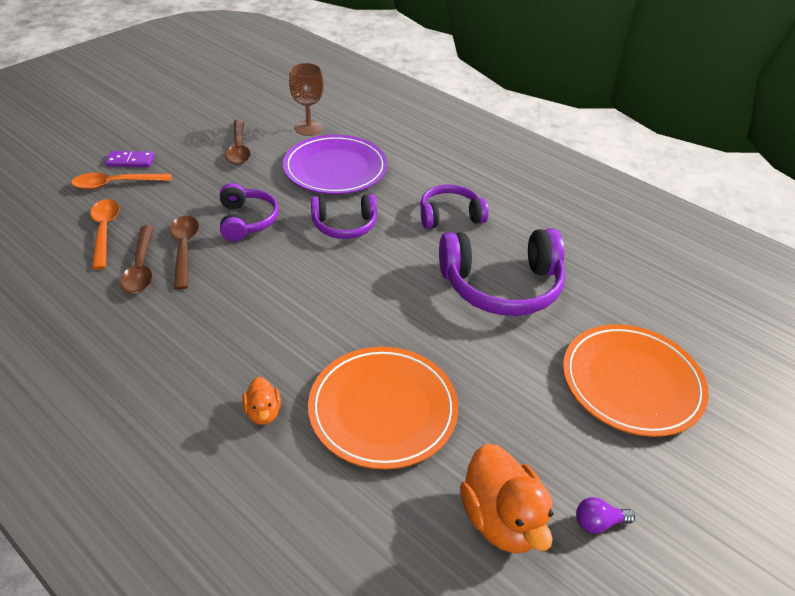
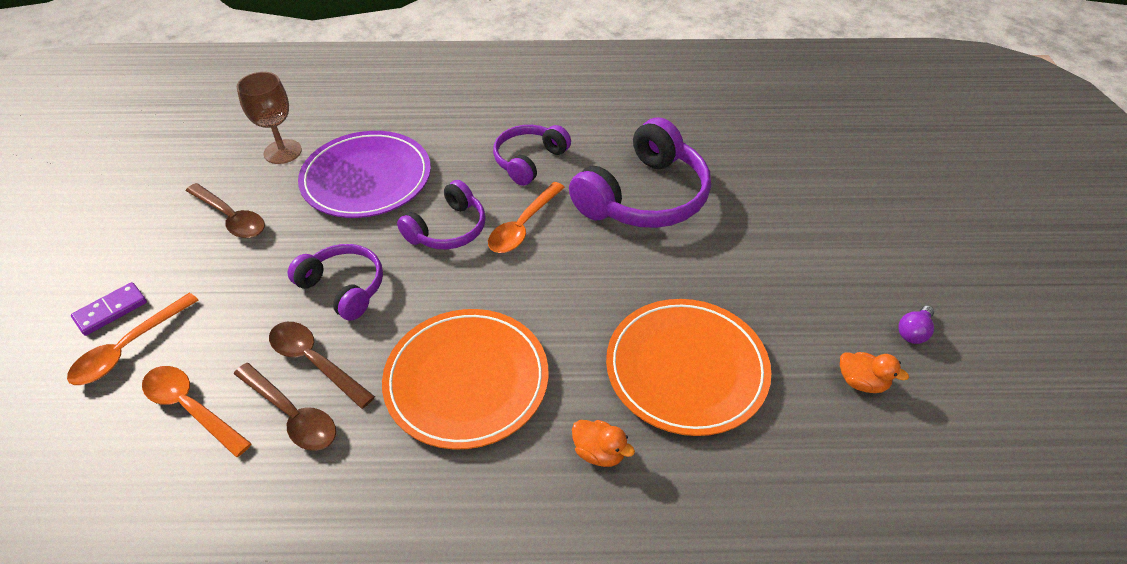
camera: 40 degrees left, 5 degrees up
orange duck [460,444,553,553] -> orange duck [840,352,909,393], size x0.52
orange plate [563,324,709,437] -> orange plate moved to [382,309,549,450]
none -> orange spoon [488,182,565,253]

